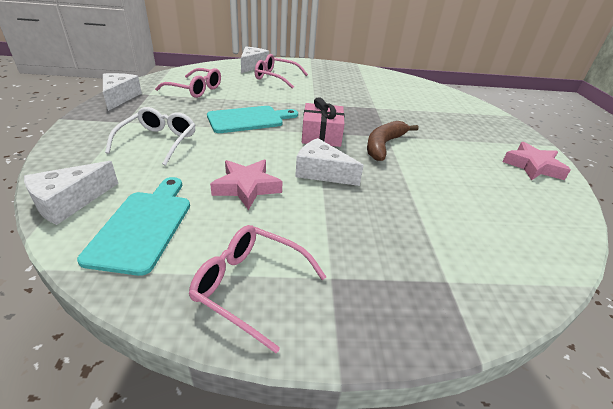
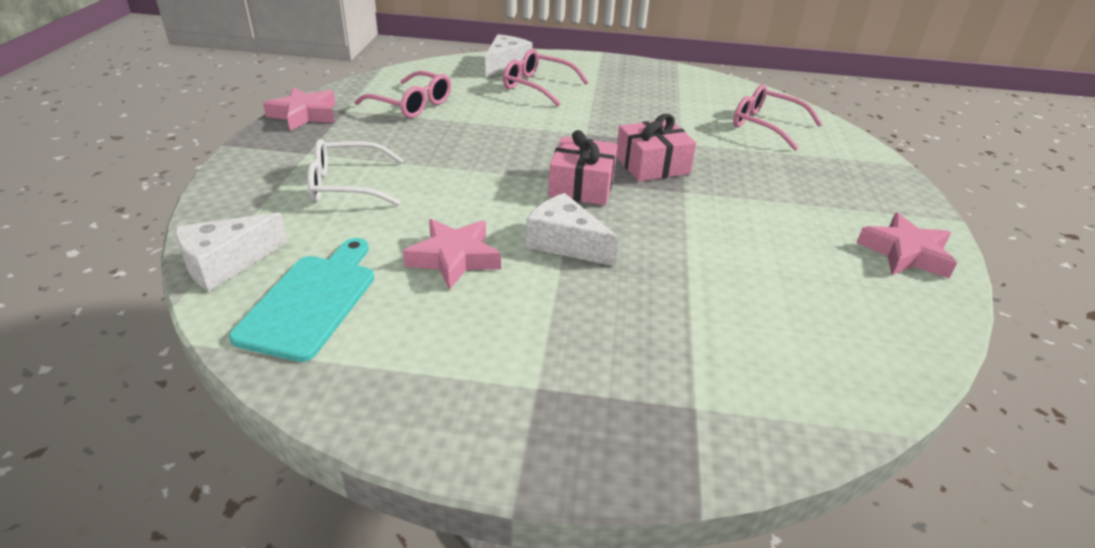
camera: 10 degrees right, 0 degrees up
white cheese [103,73,142,111] -> pink star [263,87,336,131]
white glasses [105,107,195,166] -> white glasses turned 120 degrees counterclockwise [307,139,404,206]
pink glasses [189,225,326,353] -> pink glasses moved to [733,85,822,151]
turquoise cutting board [207,106,298,133] -> none
brown banana [367,121,419,161] -> none
none -> pink gift [616,114,696,182]

